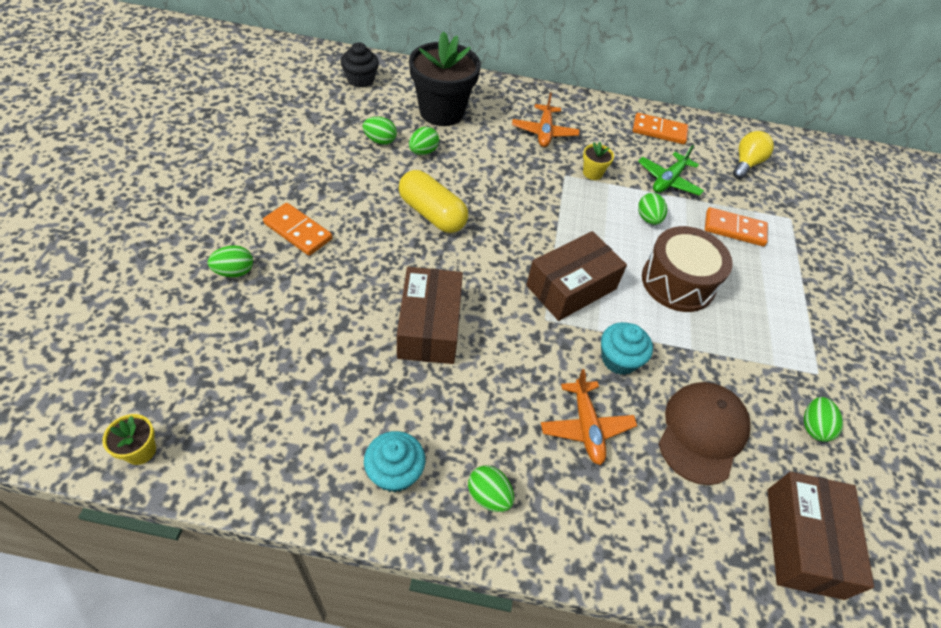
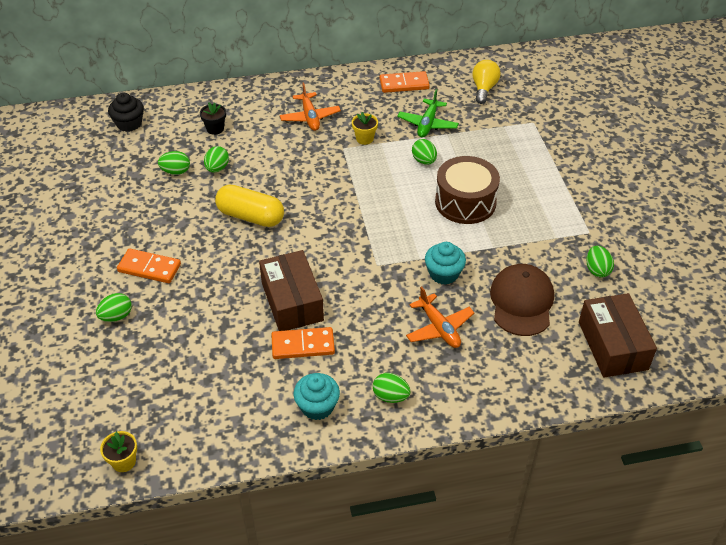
camera: 15 degrees left, 5 degrees down
black flower pot [409,31,481,126] -> black flower pot [200,102,226,135], size x0.42
brown box [526,231,627,321] -> none
orange domino [705,207,768,246] -> orange domino moved to [271,327,335,359]

